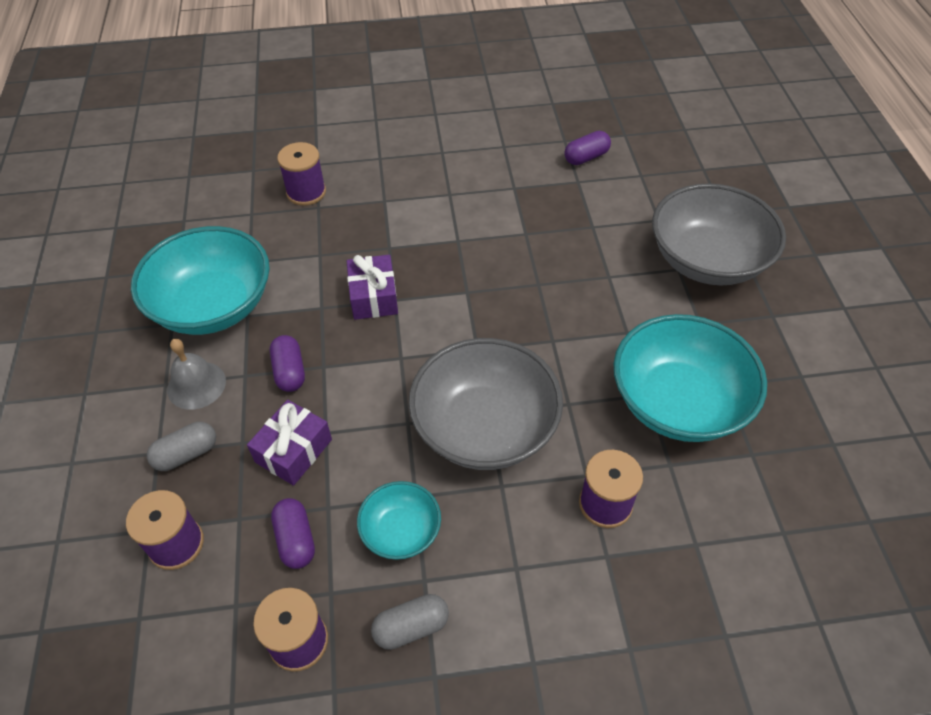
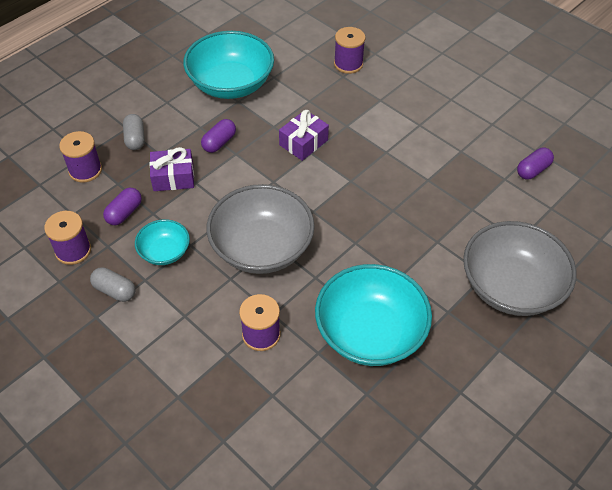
camera: 50 degrees right, 0 degrees up
grey capsule [147,422,216,471] -> grey capsule turned 60 degrees clockwise [123,114,145,150]
grey bell [167,339,226,410] -> none
purple capsule [564,131,611,165] -> purple capsule turned 60 degrees counterclockwise [517,148,554,180]

